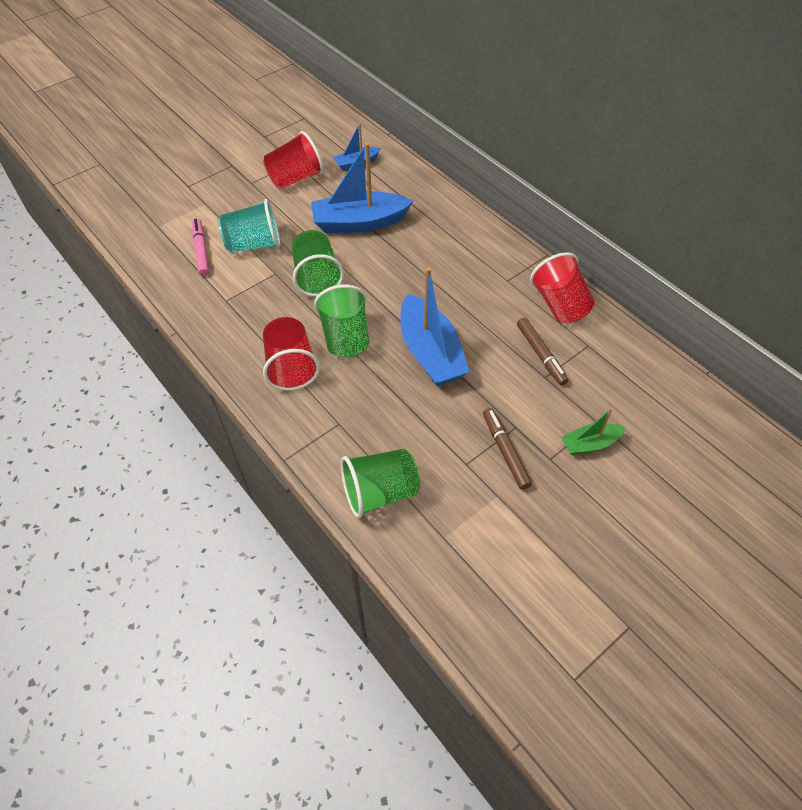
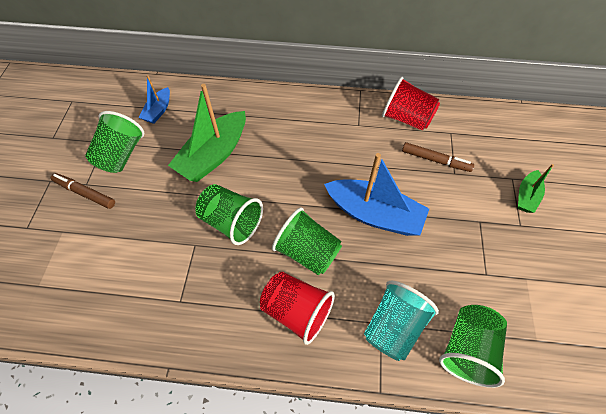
camera: 45 degrees left, 5 degrees up
pink marker [192,218,209,276] -> none
turquoise cup [218,199,280,253] -> turquoise cup moved to [364,281,439,361]
red cup [263,131,324,189] -> green cup [85,111,144,173]
blue boat [311,142,413,233] -> green boat [168,84,246,182]
brown marker [483,408,532,490] -> brown marker moved to [51,173,115,209]

